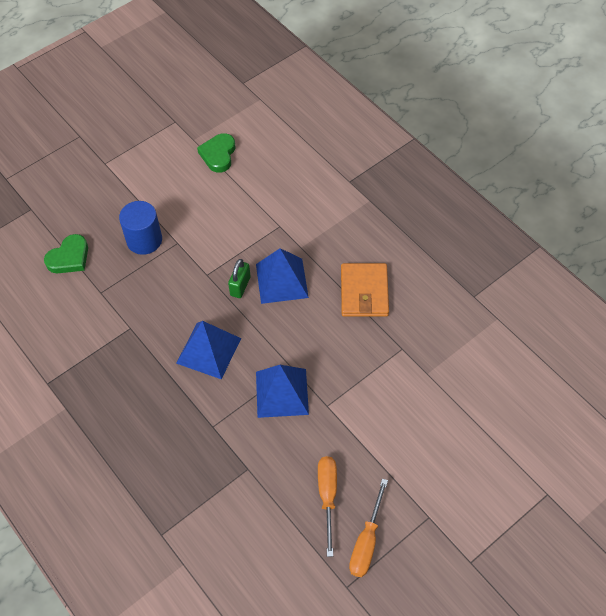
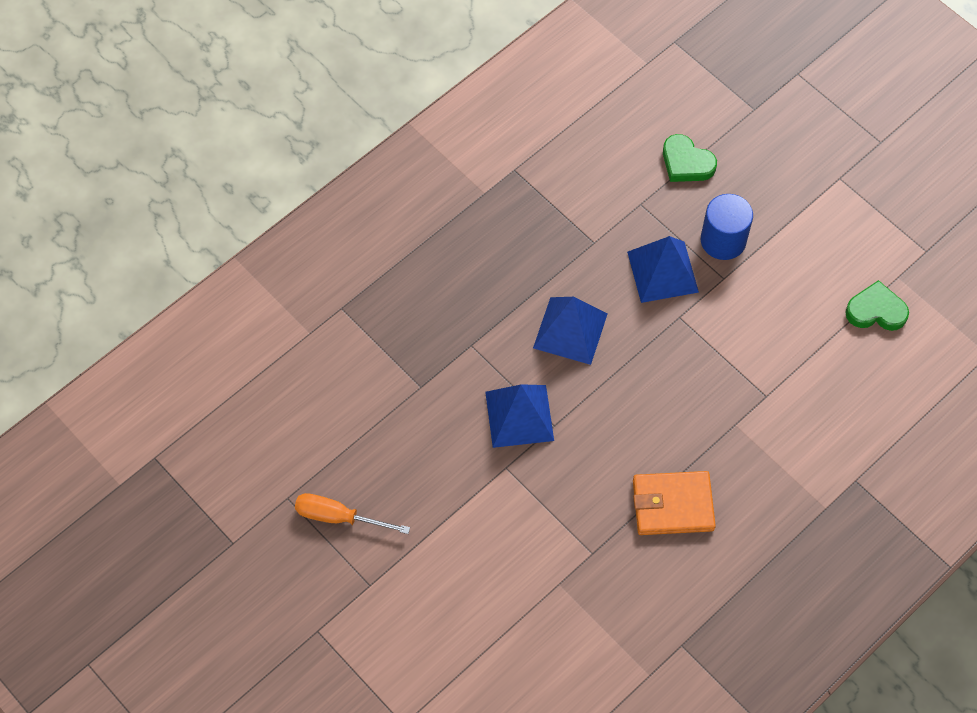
camera: 85 degrees right, 5 degrees up
green padlock [228,259,251,298] -> none
blue pyramid [256,248,309,304] -> blue pyramid moved to [627,236,699,303]
orange screwdriver [318,456,337,557] -> none

